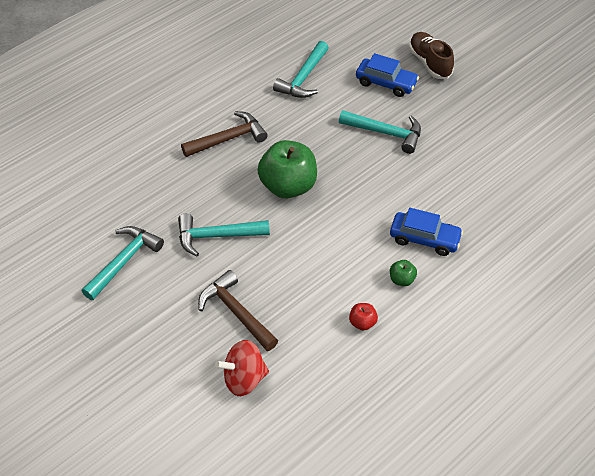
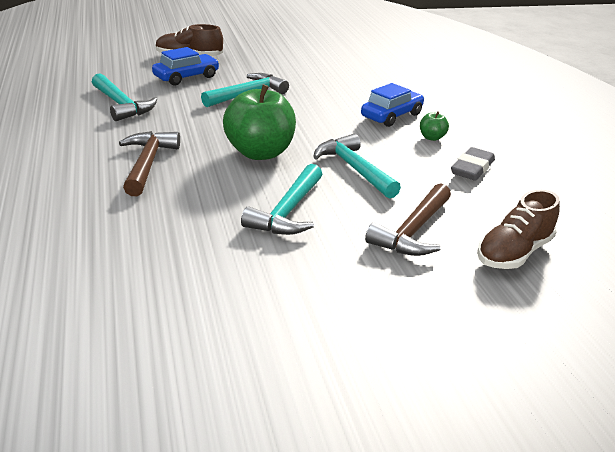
camera: 65 degrees left, 20 degrees down
turquoise hammer [82,226,164,300] -> turquoise hammer moved to [313,134,401,199]
brown hammer [198,270,278,351] -> brown hammer turned 45 degrees counterclockwise [365,183,451,256]
red spinning top [215,340,269,396] -> brown shoe [477,190,560,269]
red apple [349,303,378,331] -> grey eraser [451,147,495,181]

